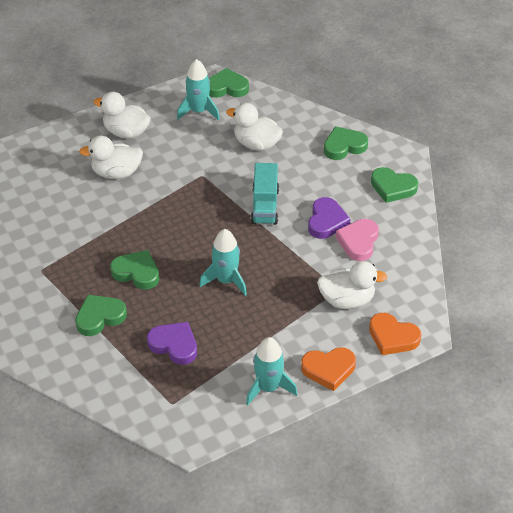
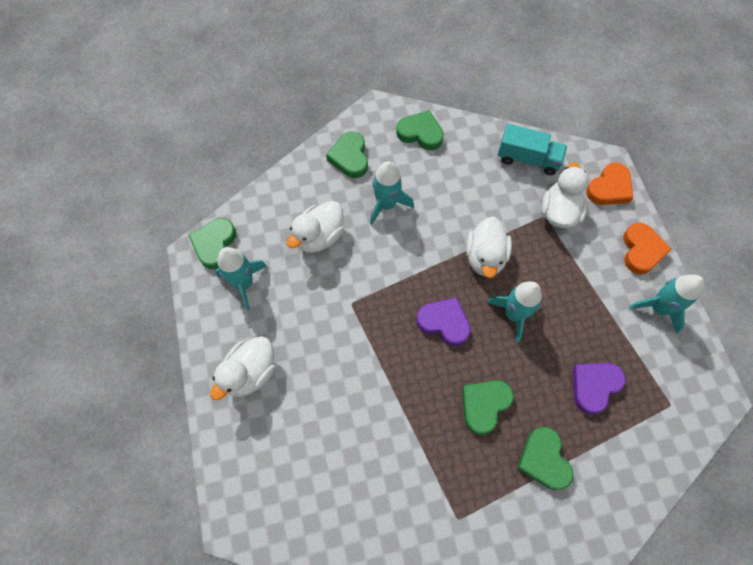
camera: 75 degrees left, 20 degrees up
white duck [79,136,143,179] -> white duck moved to [466,217,512,278]
turquoise truck [251,163,279,225] -> turquoise truck moved to [498,124,567,175]
purple heart [308,197,351,239] -> purple heart moved to [416,297,471,346]
pink heart [336,219,379,261] -> none
green heart [371,167,418,203] -> green heart turned 105 degrees counterclockwise [396,110,444,150]
none -> turquoise rocket [370,161,414,225]

